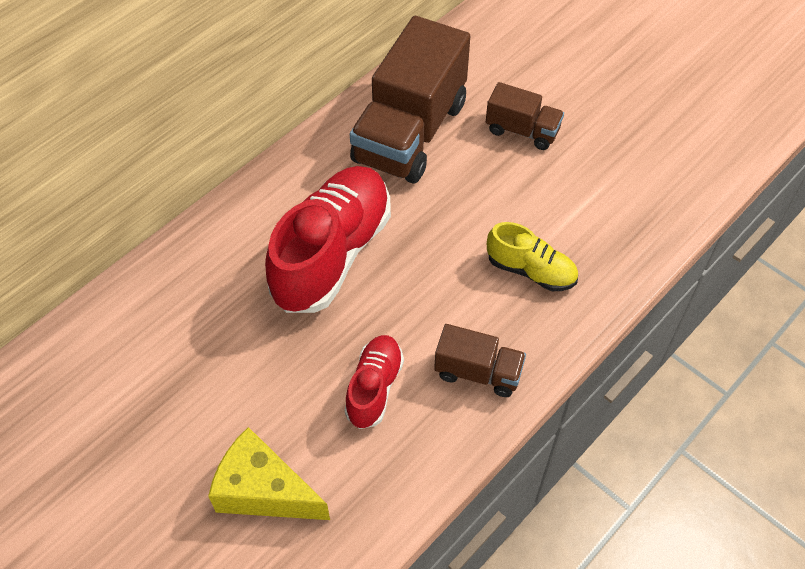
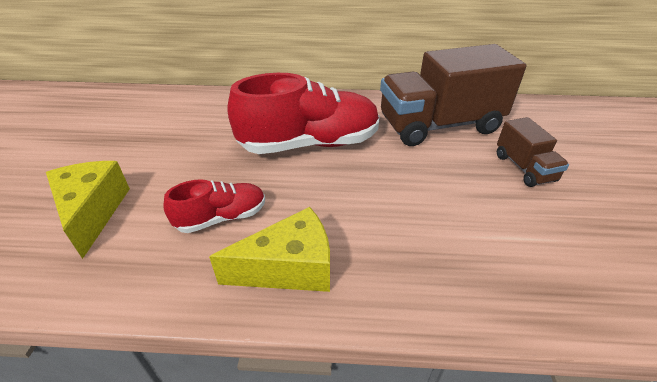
camera: 50 degrees right, 15 degrees down
brown truck [434,324,526,397] -> yellow cheese [209,207,330,292]
yellow shoe [487,222,578,291] -> none

